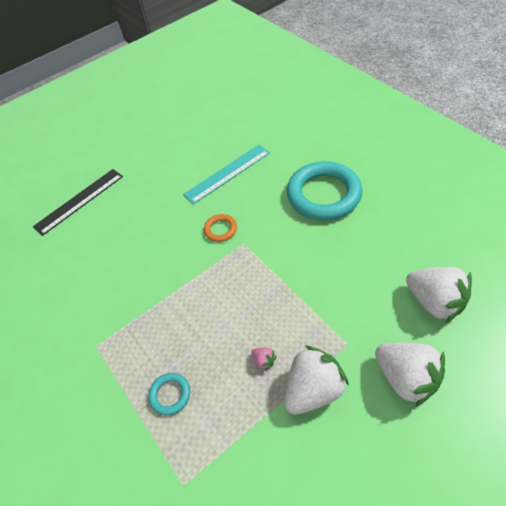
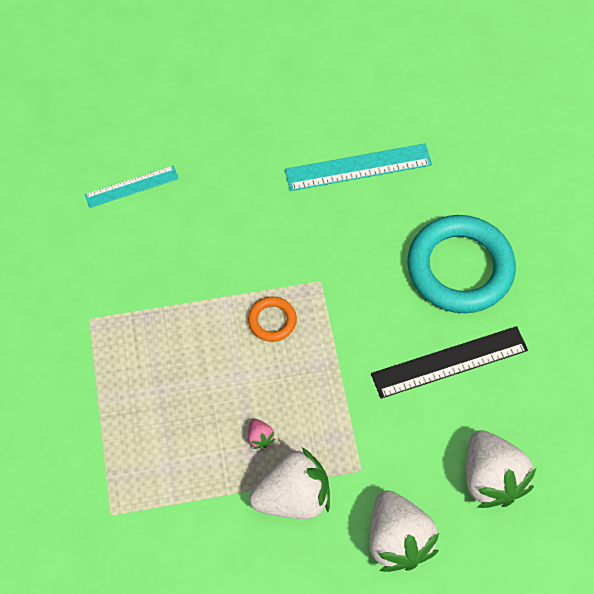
camera: 20 degrees right, 10 degrees up
black ruler [33,169,123,236] -> black ruler moved to [371,326,528,399]
turquoise ring [148,373,190,415] -> none
orange ring [204,214,237,242] -> orange ring moved to [248,297,297,342]
none -> turquoise ruler [85,166,179,208]

